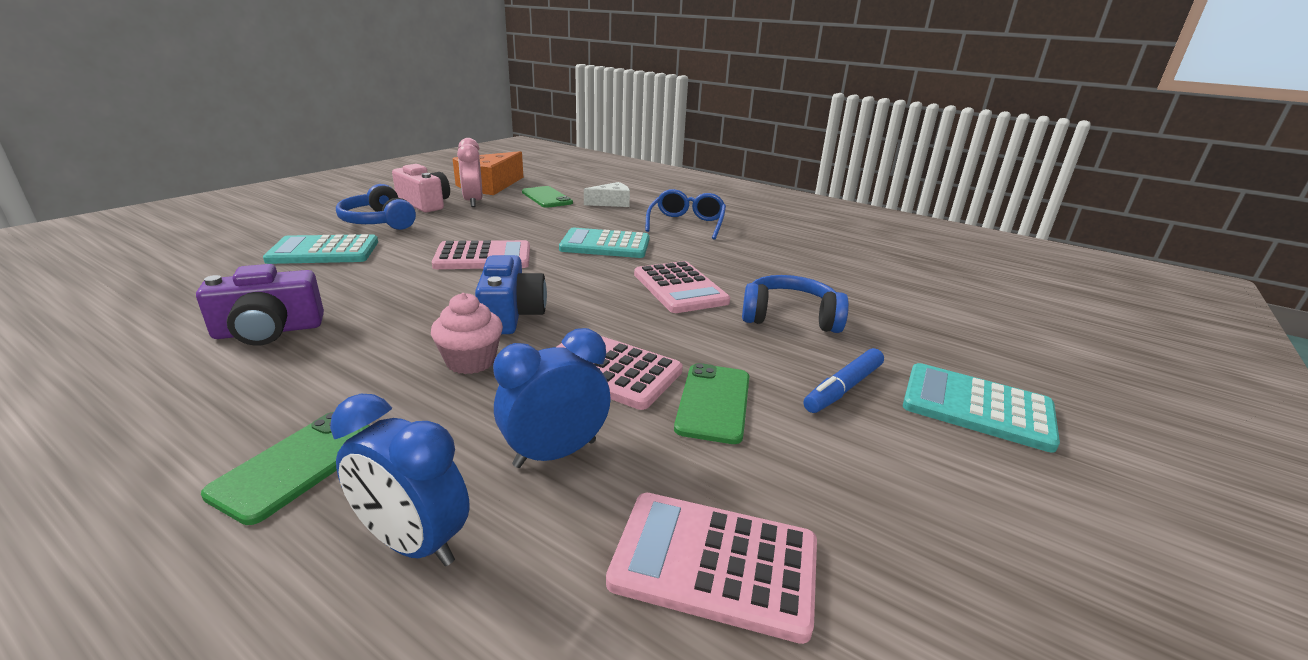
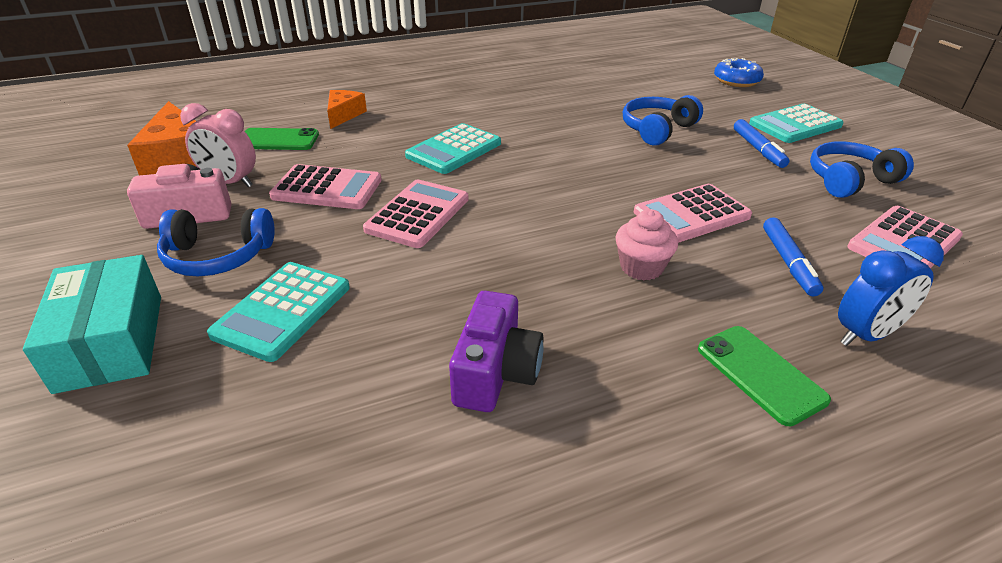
camera: 55 degrees left, 10 degrees up
blue camera [475,255,547,334] -> none
blue clock [493,328,611,468] -> blue marker [763,217,823,297]
white cheese [584,182,630,207] -> orange cheese [327,90,367,129]
pink calculator [634,261,730,313] -> pink calculator moved to [269,164,382,209]
blue glasses [645,189,726,240] -> none
green phone [674,363,749,444] -> none
none -> turquoise box [23,255,161,394]
none -> blue donut [714,58,764,87]
none -> blue headphones [810,141,914,198]

